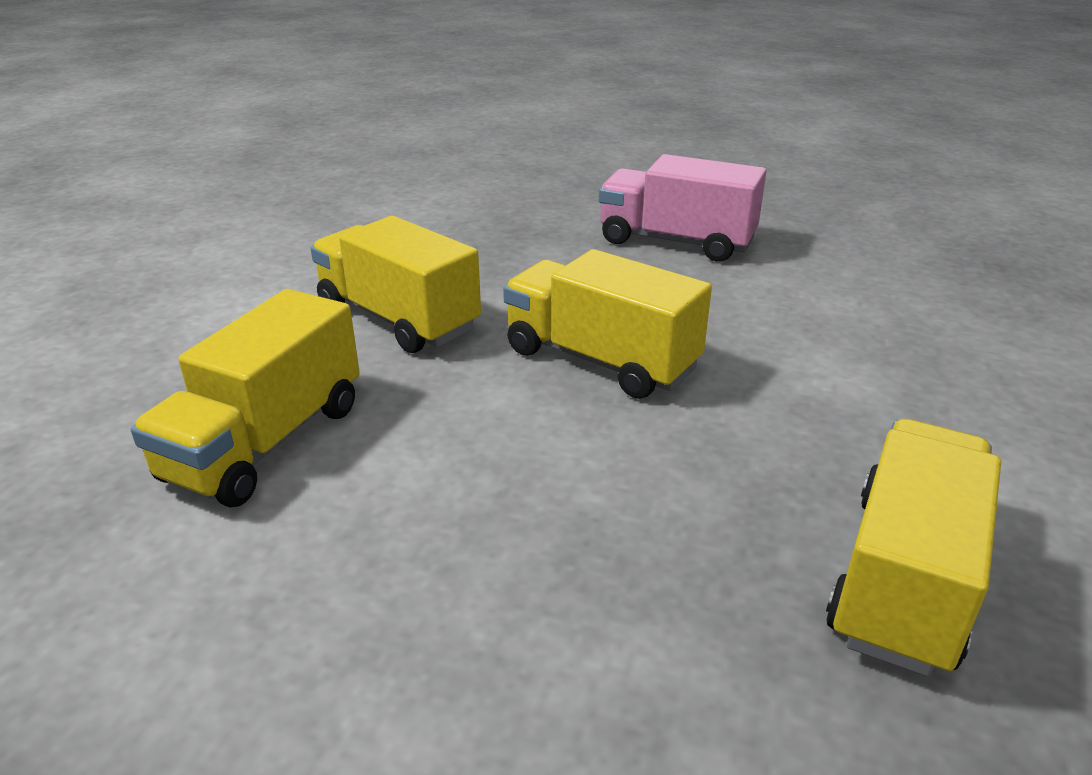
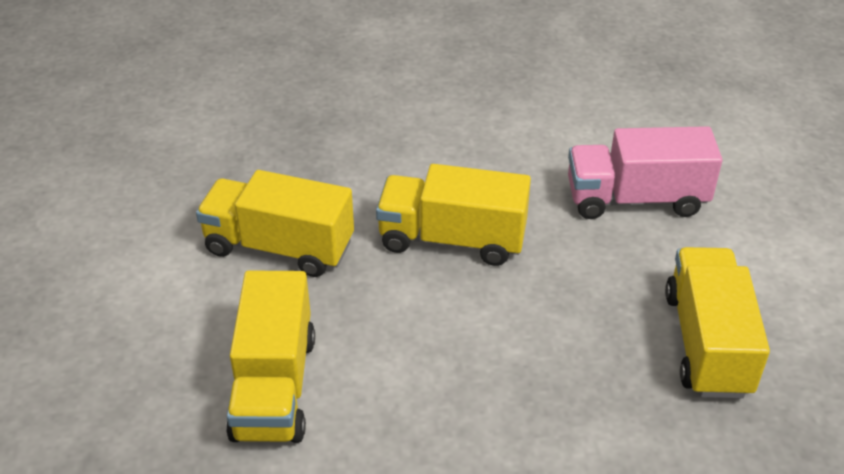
camera: 25 degrees left, 10 degrees up
pink truck [599,154,766,262] -> pink truck moved to [568,126,722,219]

